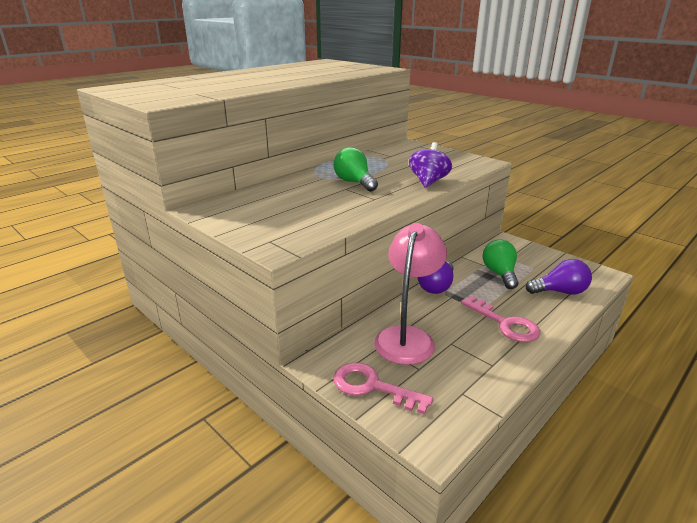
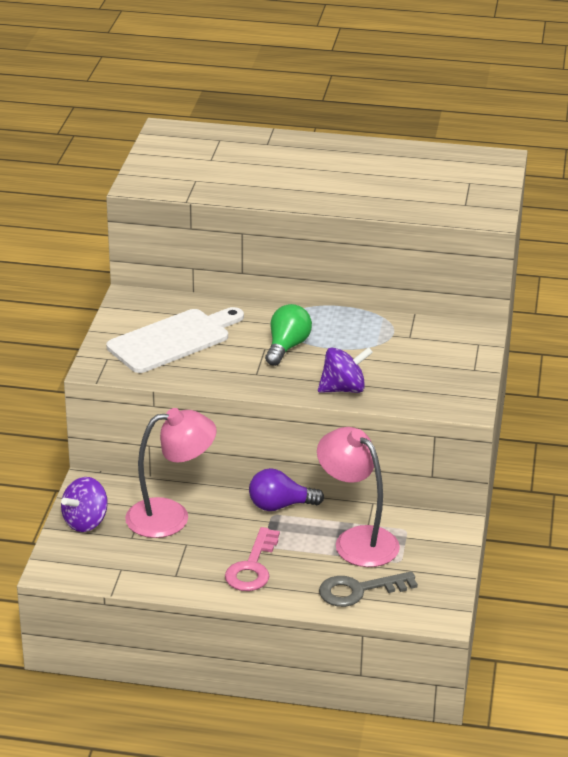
camera: 55 degrees right, 5 degrees up
pink key [333,362,434,415] -> purple spinning top [61,477,108,532]
green light bulb [483,239,518,289] -> pink lamp [317,427,400,567]
purple light bulb [526,259,592,295] -> grey key [319,571,418,607]
none -> white cutting board [107,307,244,373]

